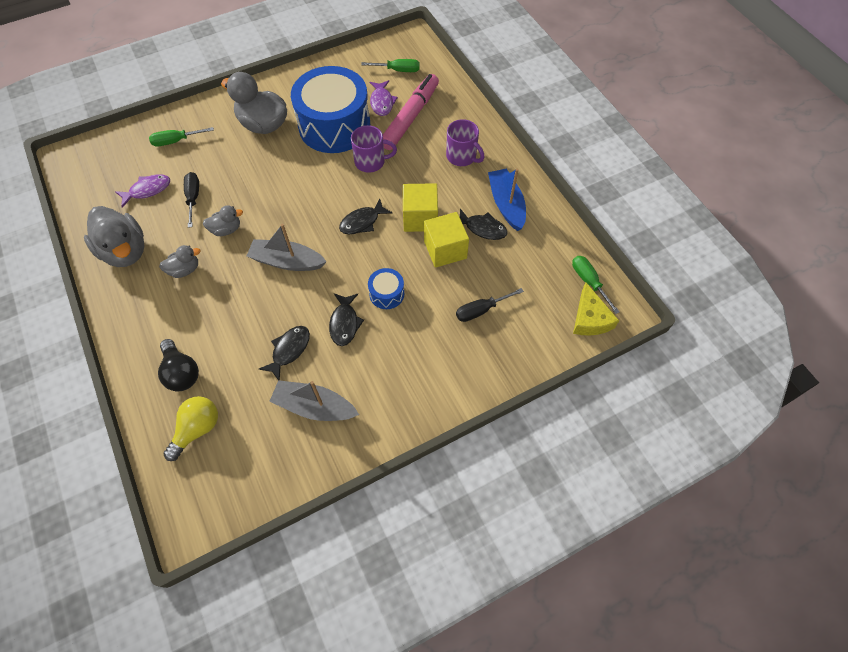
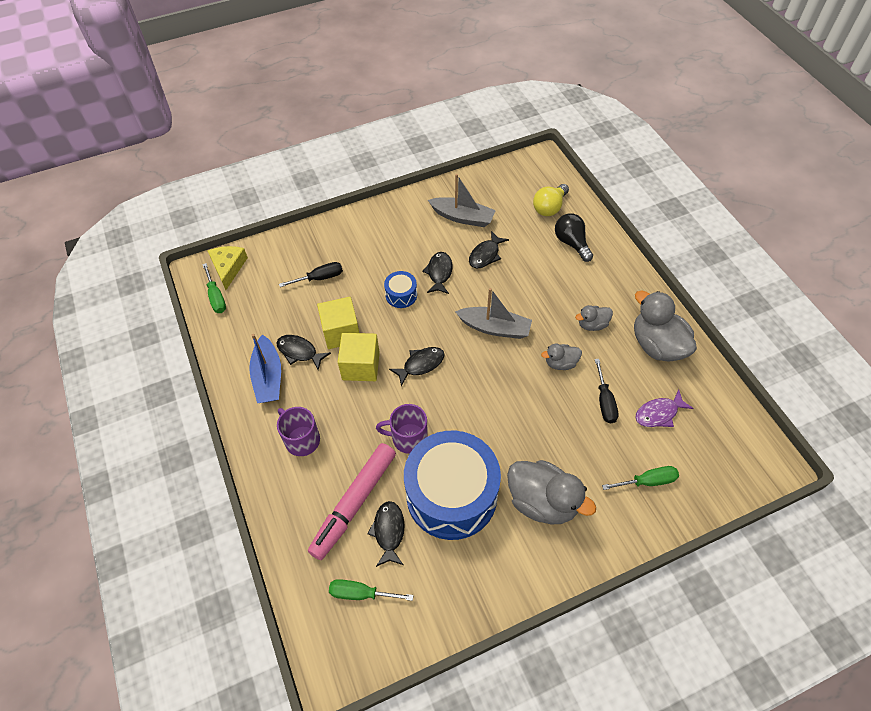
camera: 175 degrees left, 5 degrees down
purple fish [370,80,398,116] -> black fish [367,501,405,567]

